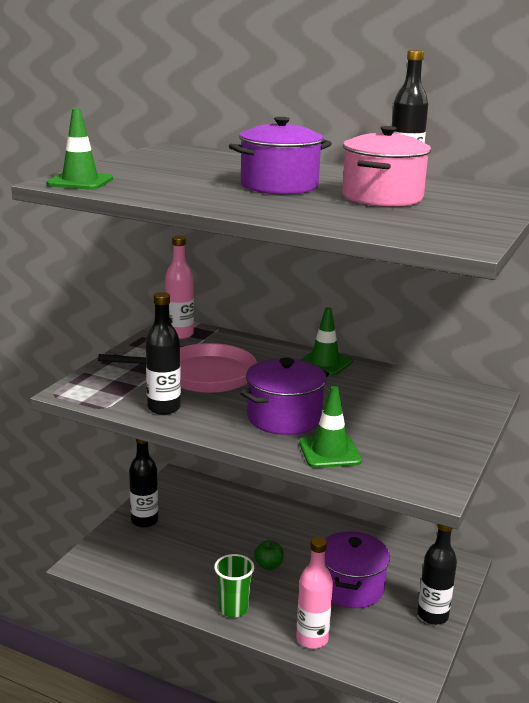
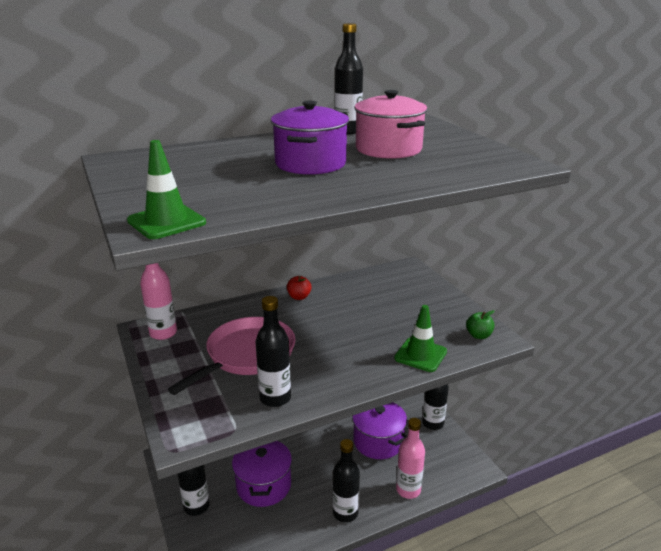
camera: 50 degrees left, 5 degrees up
green cup [214,554,254,618] -> black bottle [332,439,360,523]
purple pot [240,358,329,435] -> purple pot moved to [232,441,292,507]
green apple [254,540,284,570] -> green apple moved to [466,310,495,339]
green traffic cone [300,307,353,376] -> red apple [287,276,312,300]

